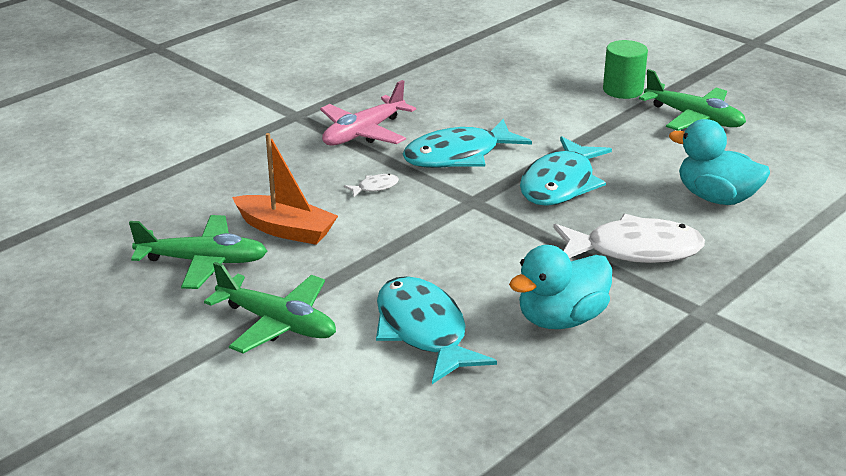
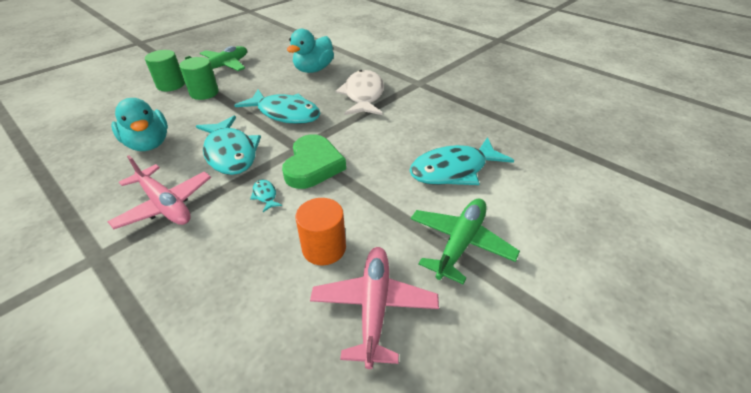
camera: 90 degrees left, 10 degrees up
green plane [129,215,267,289] -> pink plane [310,247,439,369]
orange boat [232,133,338,245] -> orange cylinder [296,198,346,266]
white fish [344,174,399,197] -> turquoise fish [250,179,282,212]
turquoise duck [509,245,612,329] -> turquoise duck moved to [111,98,168,151]
none -> green cylinder [179,57,219,100]
none -> green heart [282,134,346,189]

